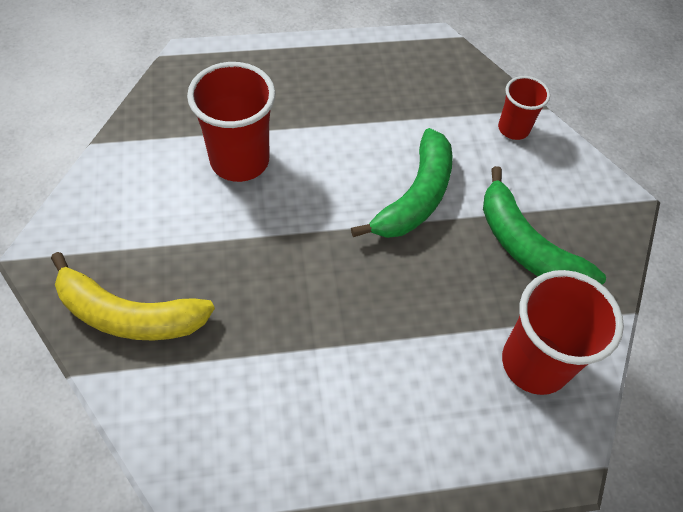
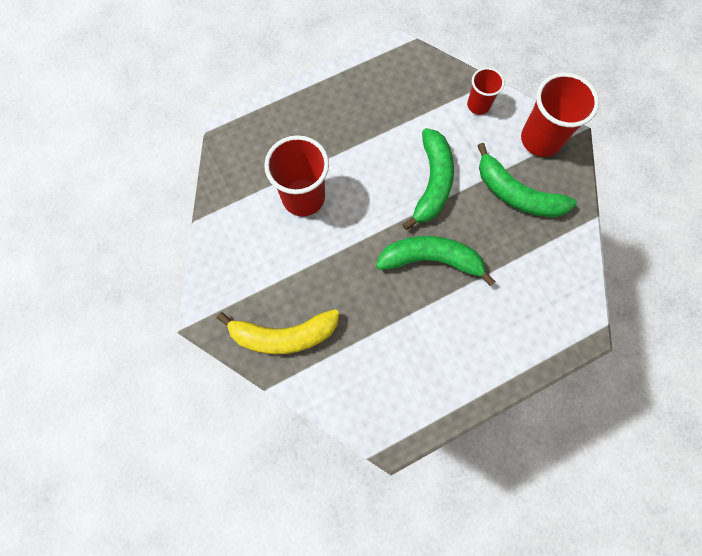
camera: 15 degrees left, 15 degrees up
red cup [502,270,624,395] -> red cup moved to [521,73,599,157]
none -> green banana [376,236,495,286]

